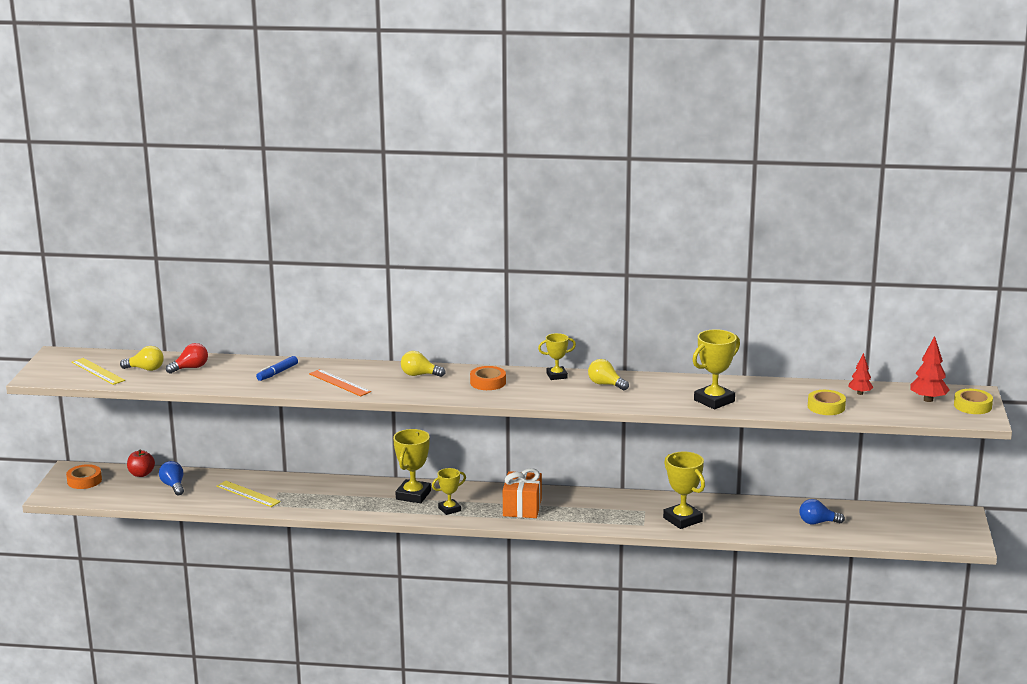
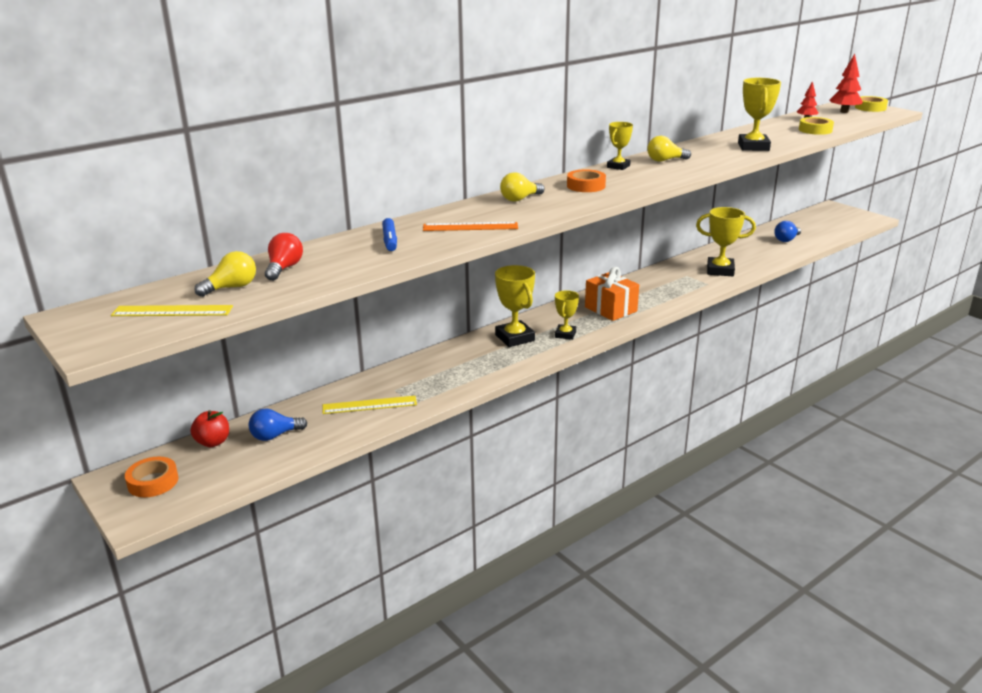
camera: 45 degrees left, 5 degrees up
blue light bulb [159,461,184,495] -> blue light bulb turned 45 degrees counterclockwise [249,408,307,441]

